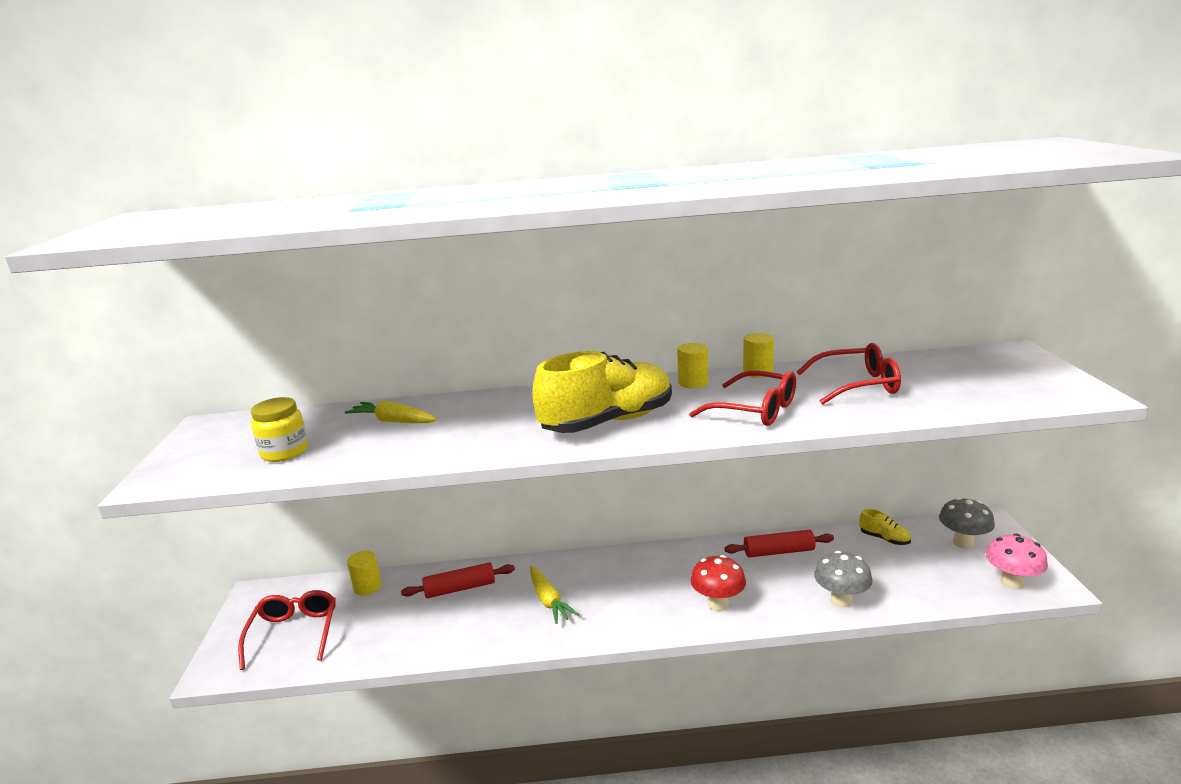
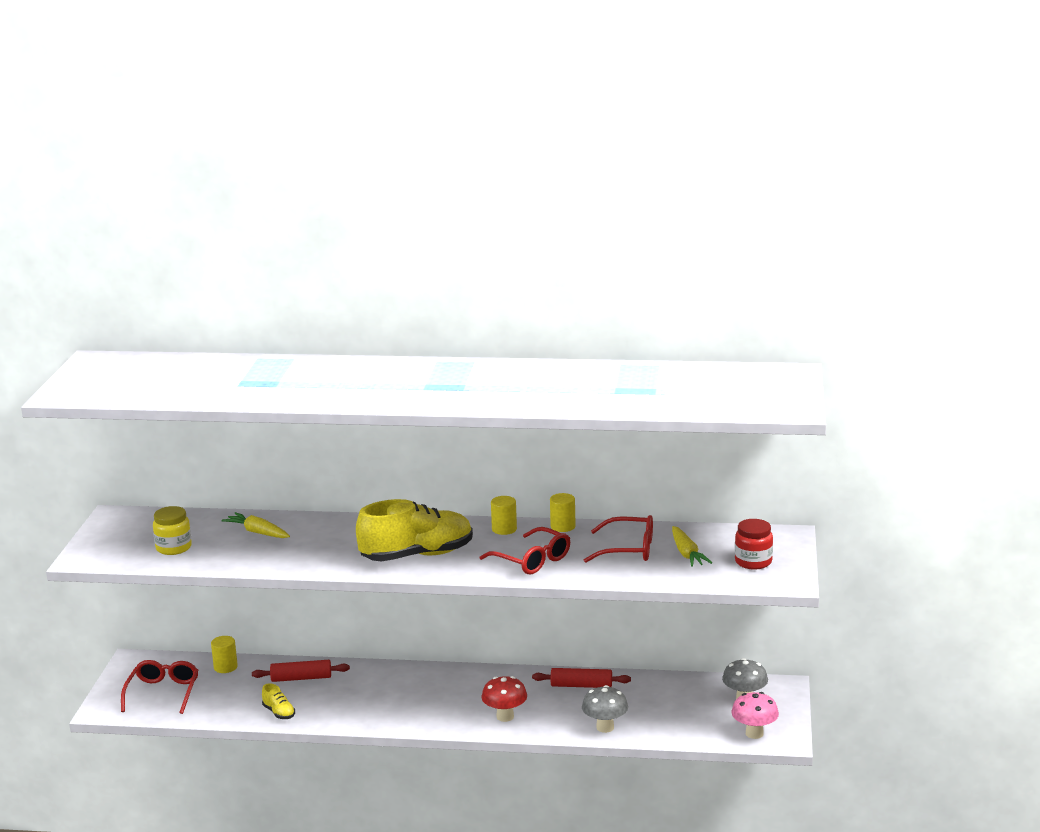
camera: 10 degrees right, 0 degrees up
yellow carrot [530,566,579,624] -> yellow carrot moved to [672,526,712,567]
yellow shoe [859,509,911,545] -> yellow shoe moved to [262,684,295,719]
none -> red jar [735,519,773,570]

